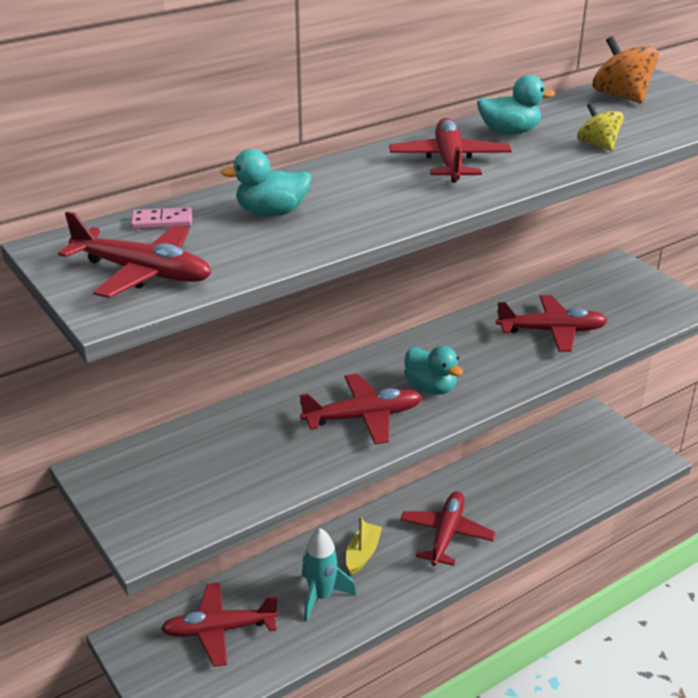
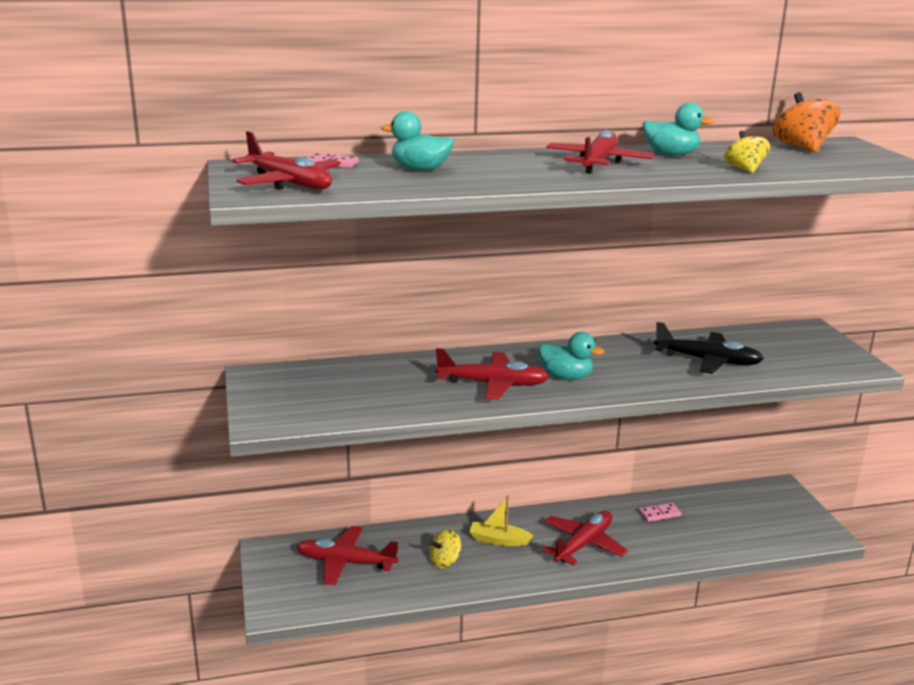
camera: 20 degrees right, 10 degrees down
turquoise rocket [302,528,356,622] -> yellow spinning top [429,529,461,568]
yellow boat [346,516,382,574] -> yellow boat turned 120 degrees counterclockwise [469,495,533,546]
turquoise duck [404,346,463,395] -> turquoise duck turned 45 degrees counterclockwise [539,332,605,380]
red plane [496,295,608,352] -> black plane [654,322,764,374]
none -> pink domino [639,503,681,522]

